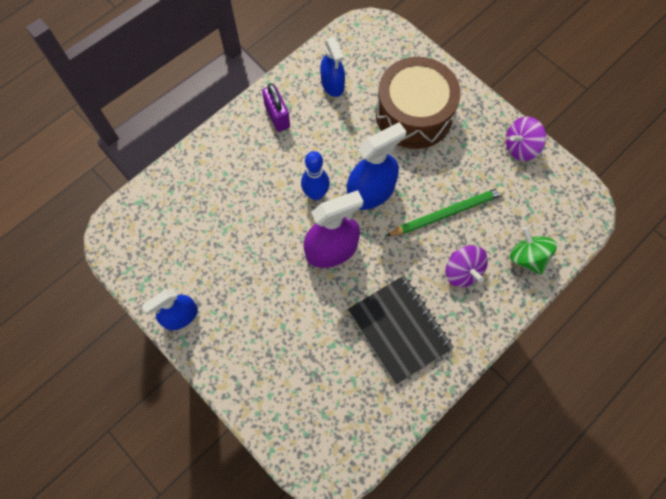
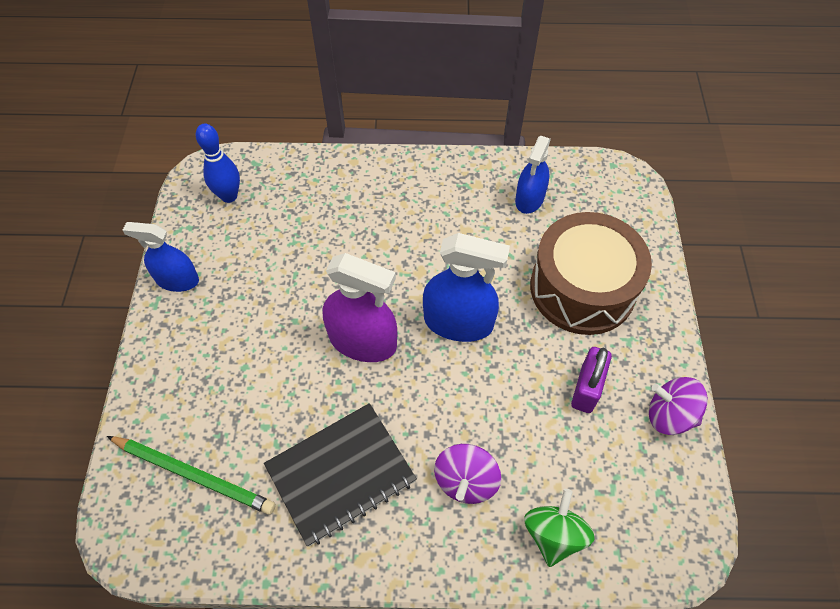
camera: 45 degrees right, 10 degrees down
purple padlock [262,83,290,132] -> purple padlock moved to [571,347,612,413]
blue bowling pin [301,151,330,200] -> blue bowling pin moved to [196,124,240,203]
black notebook [348,275,454,384] -> black notebook turned 45 degrees clockwise [264,403,417,547]
green pencil [386,187,505,236] -> green pencil moved to [107,436,276,515]

